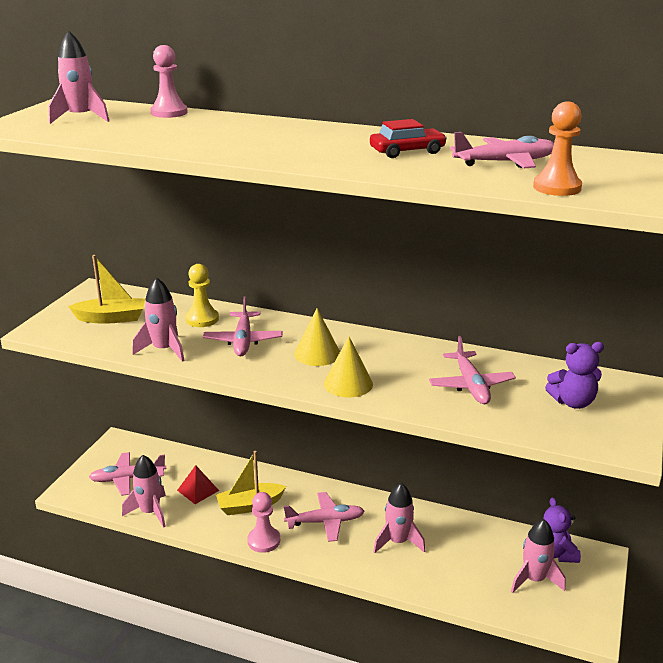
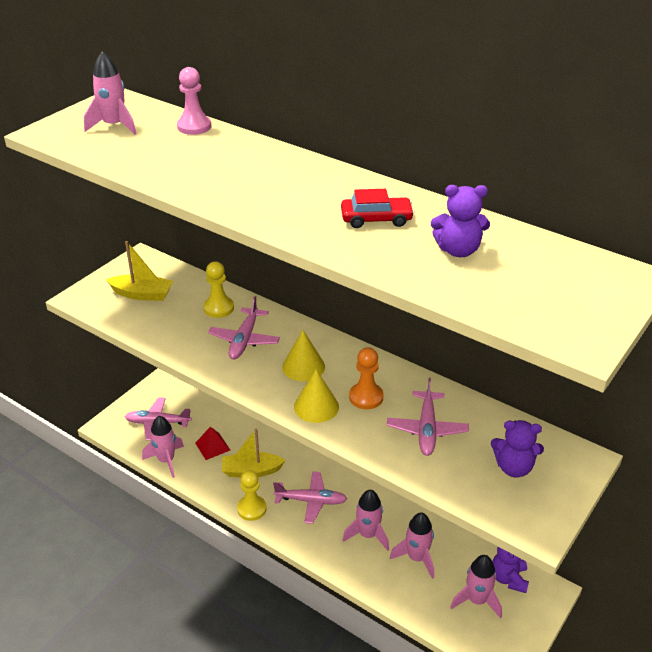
camera: 15 degrees right, 10 degrees up
pink rocket [132,277,184,362] -> pink rocket moved to [390,513,434,579]
pink pawn [247,492,280,553] -> yellow pawn [237,470,267,521]
pink plane [450,132,554,168] -> purple teddy bear [431,185,490,257]
orange pawn [533,102,582,196] -> orange pawn moved to [349,347,383,409]

